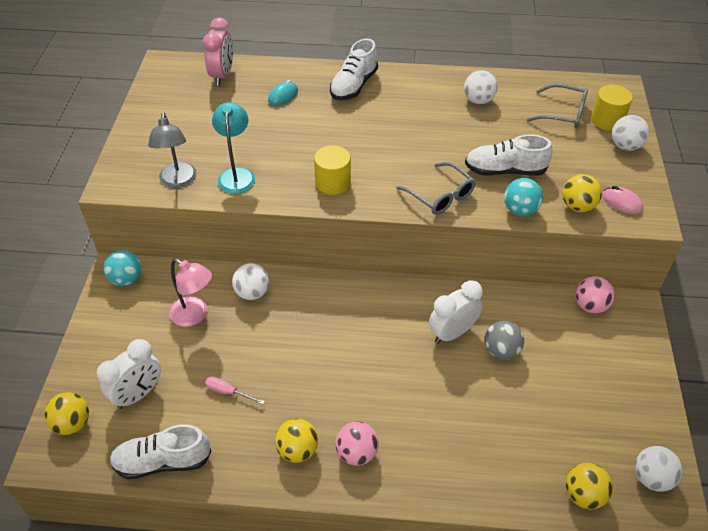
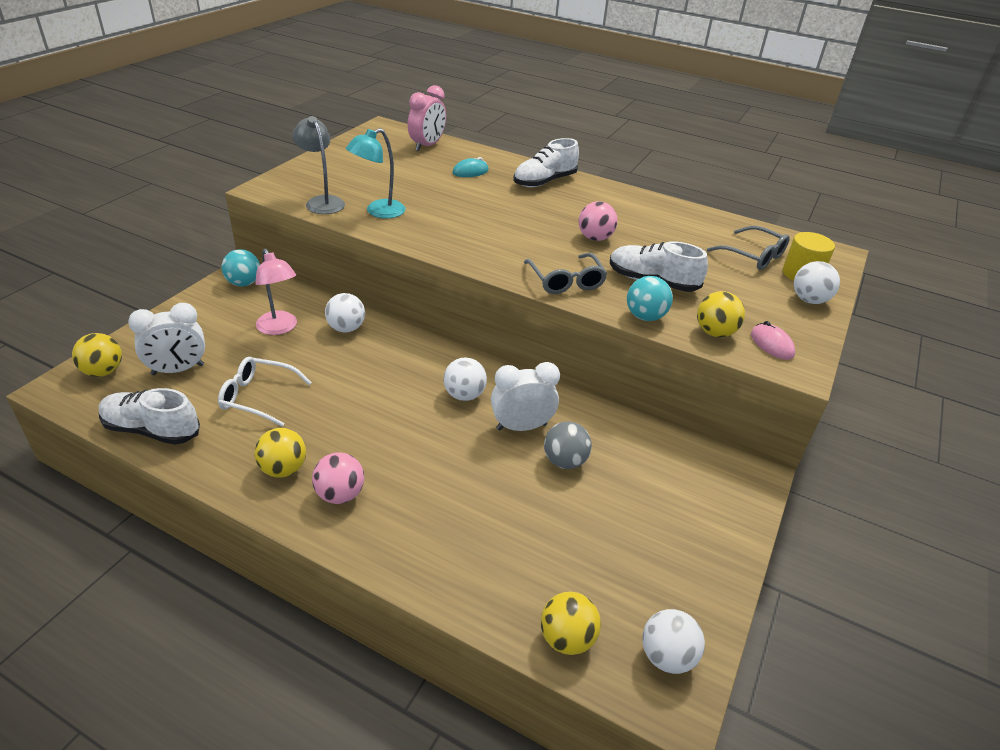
camera: 20 degrees right, 10 degrees down
grey lamp [148,112,197,188] -> grey lamp turned 135 degrees clockwise [292,116,345,214]
pink screwdriver [205,377,265,404] -> white glasses [218,357,312,427]
turquoise lamp [212,102,255,194] -> turquoise lamp turned 150 degrees counterclockwise [346,128,405,218]
yellow cylinder [314,145,351,195] -> none
white ball [464,70,497,104] -> white ball moved to [444,358,487,401]
pink ball [576,276,615,314] -> pink ball moved to [579,201,618,241]

